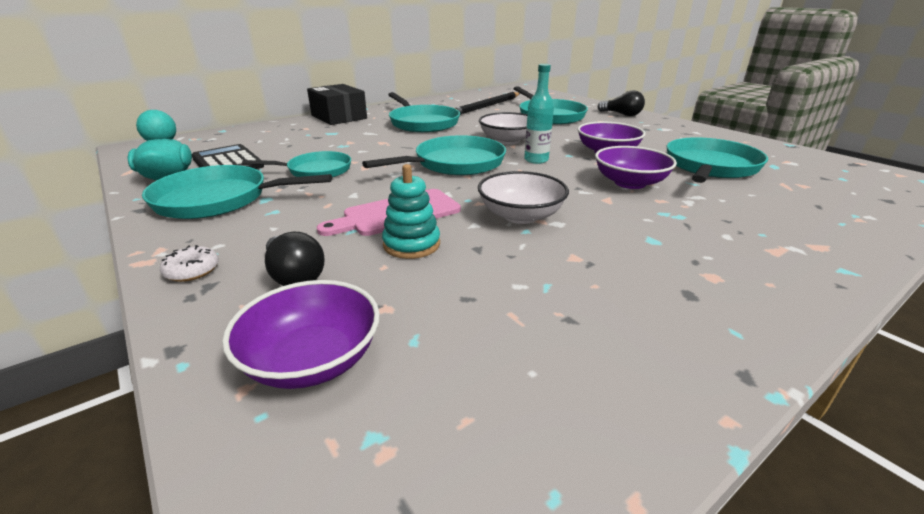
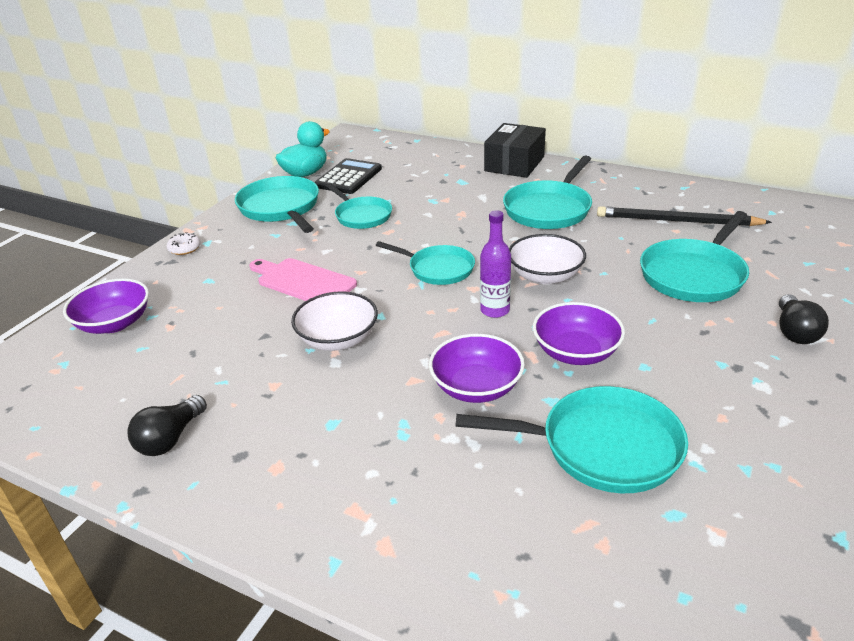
camera: 65 degrees right, 5 degrees up
black light bulb [265,232,325,286] -> black light bulb moved to [127,395,207,456]
turquoise pan [362,135,506,175] -> turquoise pan [376,241,475,285], size x0.66
turquoise stacking toy [382,164,440,259] -> none
turquoise bottle [524,64,554,164] -> purple bottle [480,211,511,318]

